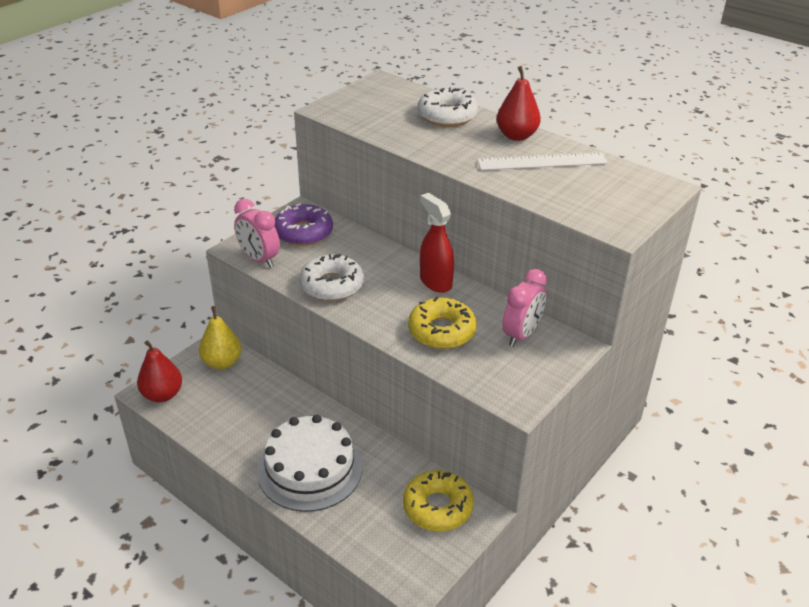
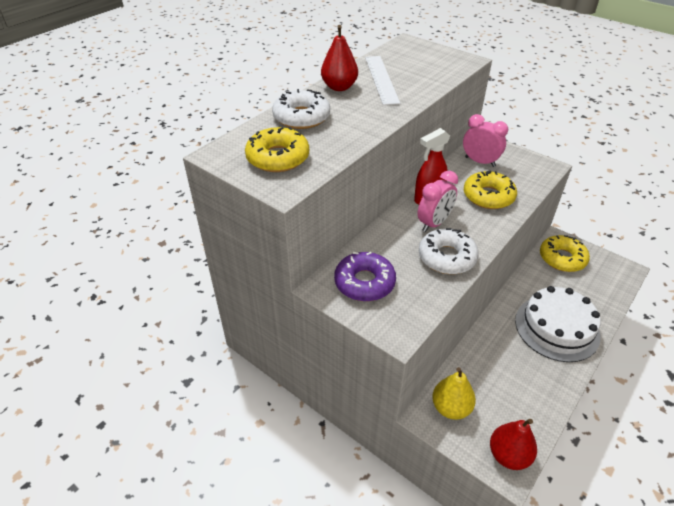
camera: 90 degrees left, 5 degrees up
pink clock [234,199,280,268] -> pink clock moved to [418,171,458,232]
none -> yellow donut [245,127,309,172]

